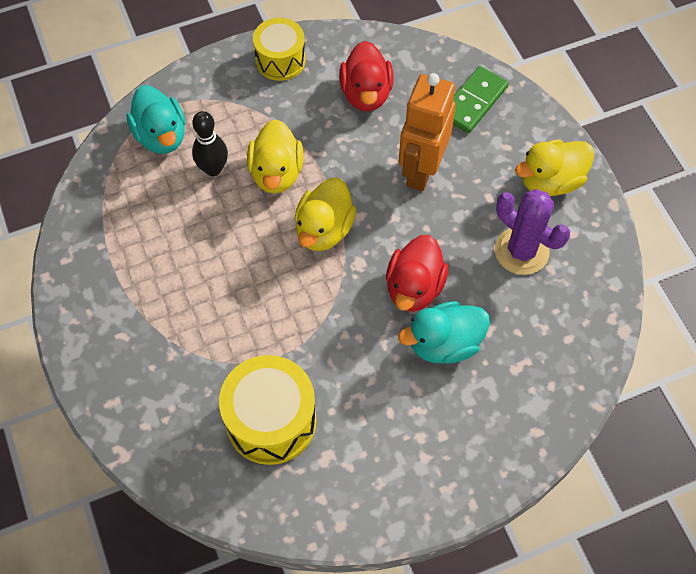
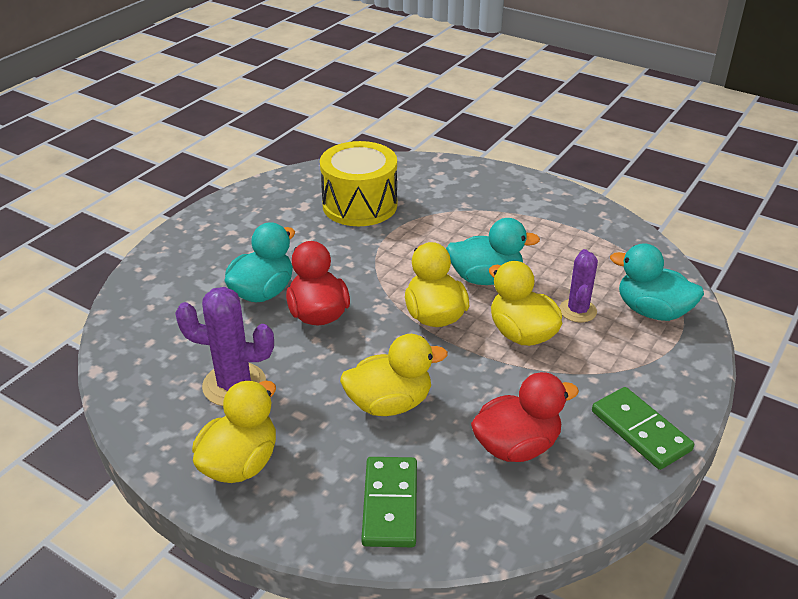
camera: 145 degrees right, 25 degrees down
black bowling pin [192,111,228,176] -> purple cactus [559,249,598,322]
yellow drum [253,18,306,81] -> green domino [592,387,694,470]
red duck [339,41,393,111] -> red duck turned 105 degrees clockwise [471,372,579,462]
orange robot [399,73,456,191] -> yellow duck [340,334,448,416]
none -> turquoise duck [446,218,540,285]

